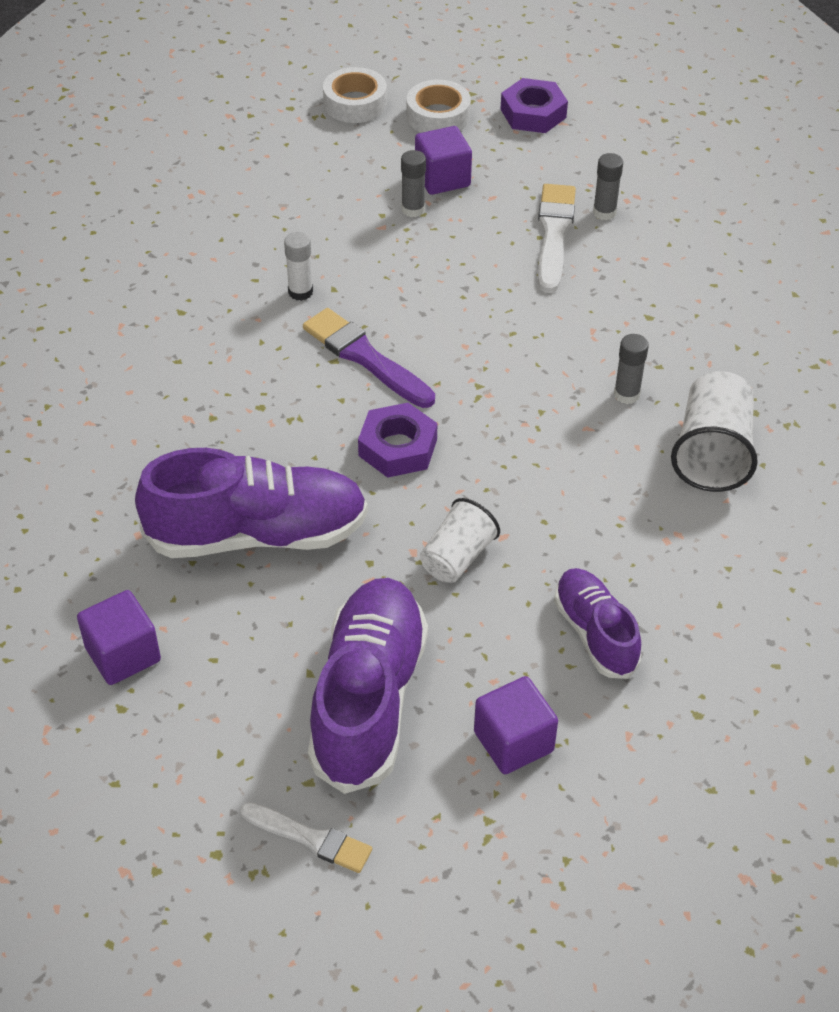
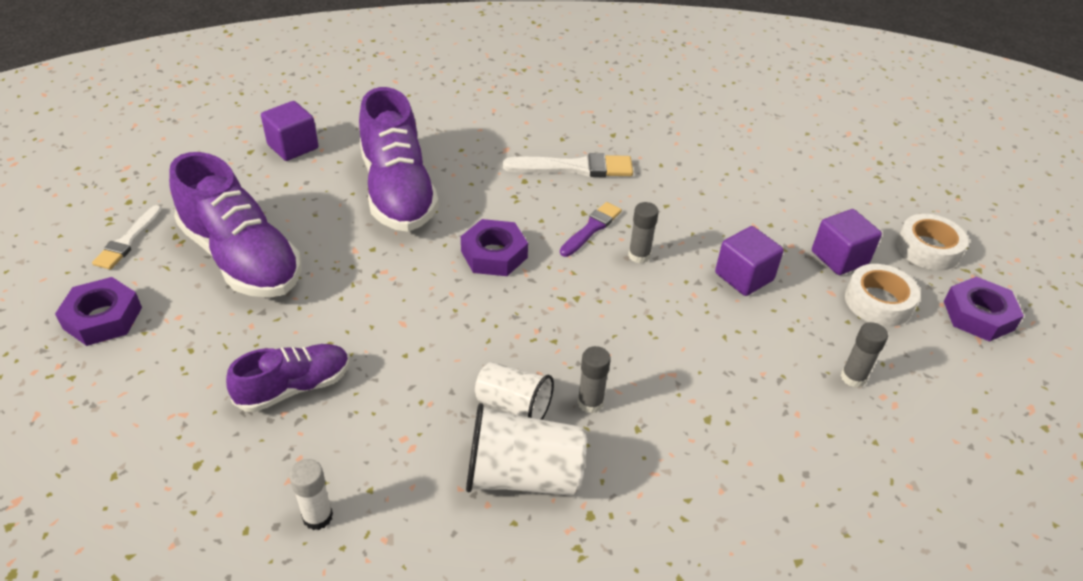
camera: 80 degrees right, 5 degrees down
white glue stick [284,232,313,301] -> white glue stick moved to [289,459,333,530]
purple brush [303,308,435,408] -> purple brush [560,202,622,257], size x0.66
purple shoe [308,578,428,794] -> purple shoe turned 45 degrees clockwise [169,152,301,298]
white tape [323,67,387,123] -> white tape moved to [845,264,920,327]
grey glue stick [401,150,426,217] -> grey glue stick moved to [628,202,659,263]
white cup [420,498,500,583] -> white cup moved to [475,362,554,420]
purple cube [474,676,558,774] -> purple cube moved to [715,226,784,296]
white brush [538,184,576,293] -> white brush moved to [503,153,633,177]
none -> purple nut [55,277,142,346]

